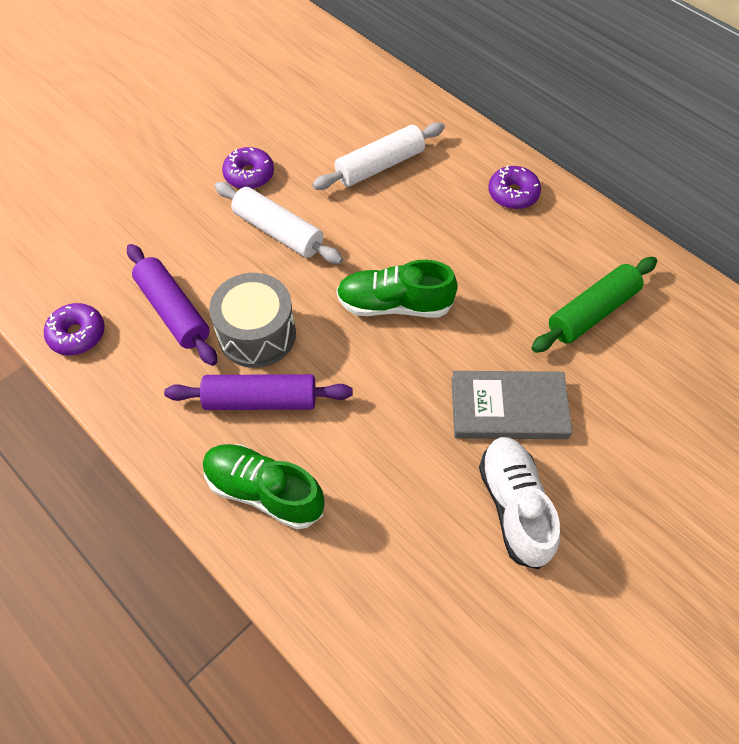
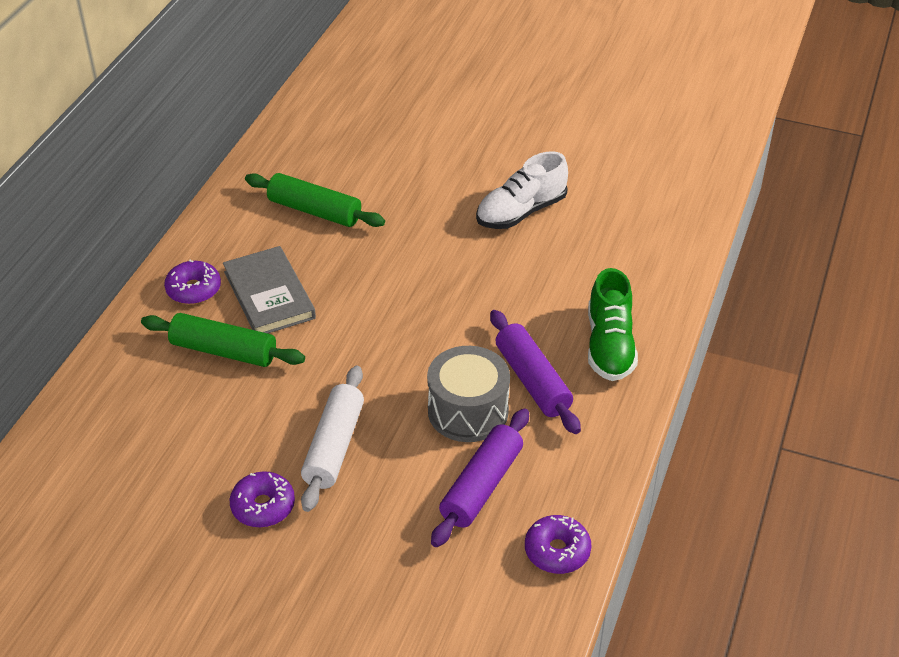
camera: 115 degrees left, 15 degrees down
white rolling pin [312,122,445,190] -> none
green shoe [336,260,458,317] -> none
grey book [451,371,572,439] -> grey book moved to [223,246,316,333]
none -> green rolling pin [141,313,305,367]

